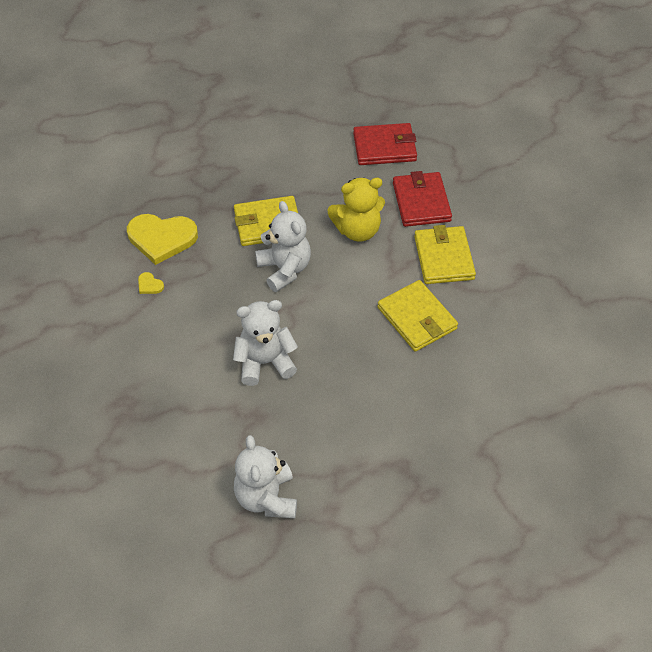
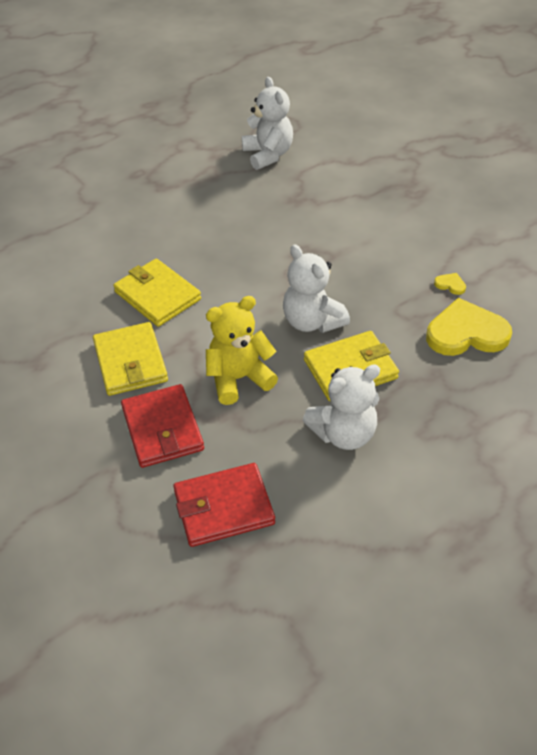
camera: 170 degrees right, 5 degrees down
white teddy bear [233,300,298,386] -> white teddy bear moved to [303,364,380,450]

